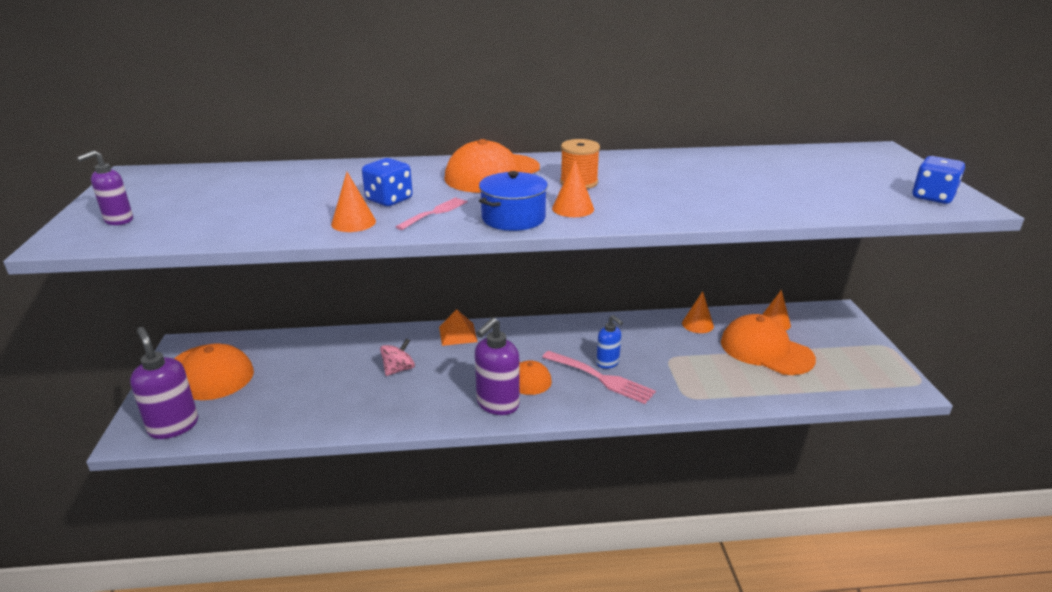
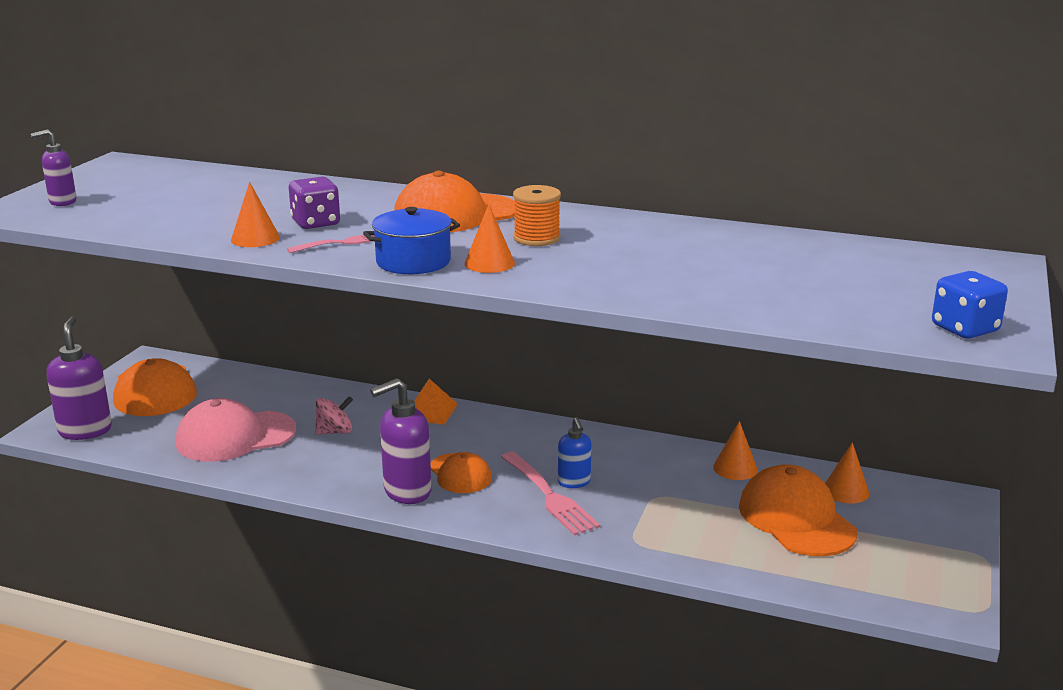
camera: 25 degrees right, 5 degrees down
blue dice [362,158,413,206] -> purple dice [289,177,340,229]
none -> pink cap [176,398,296,462]

